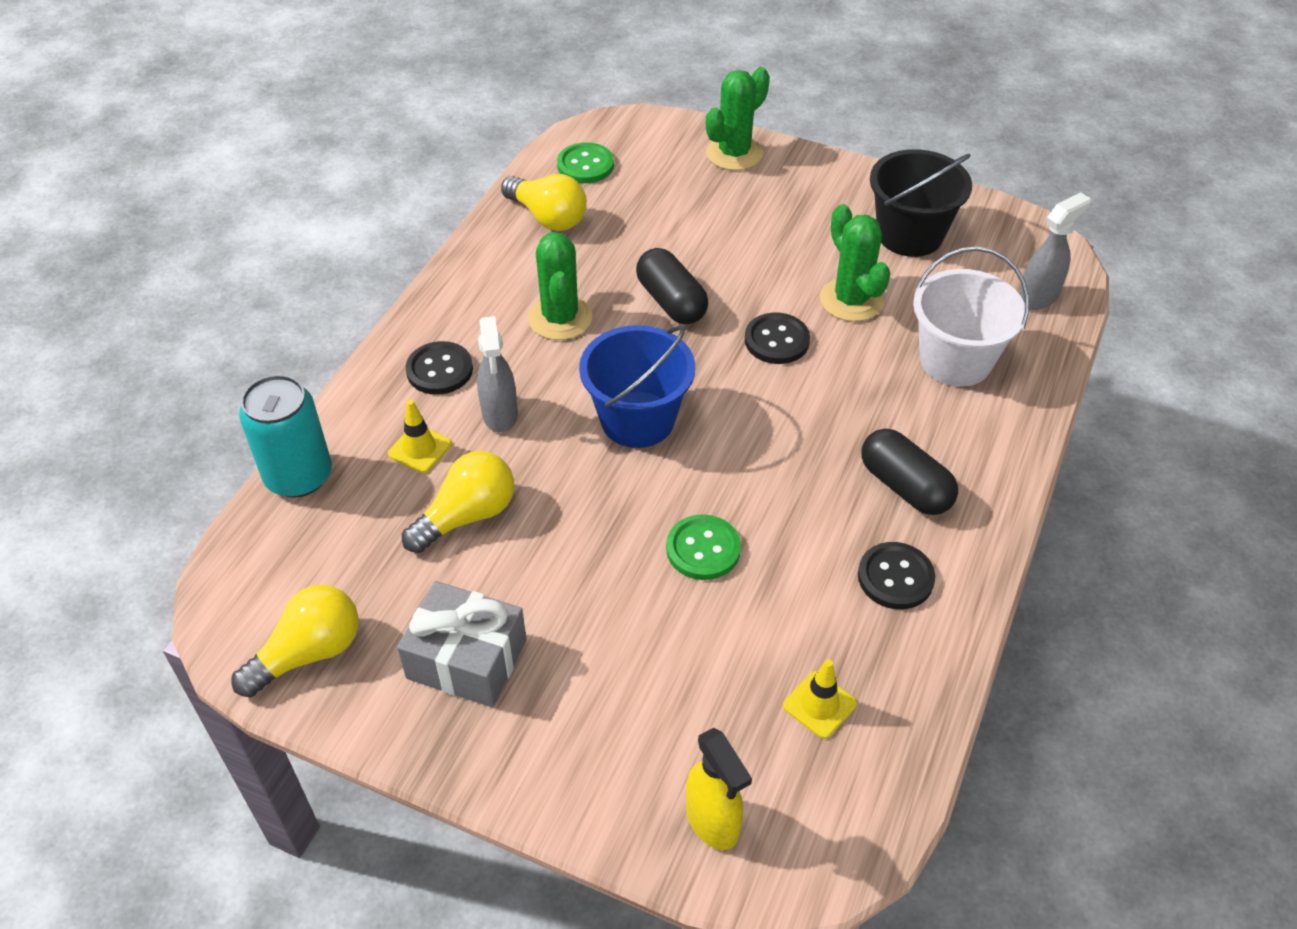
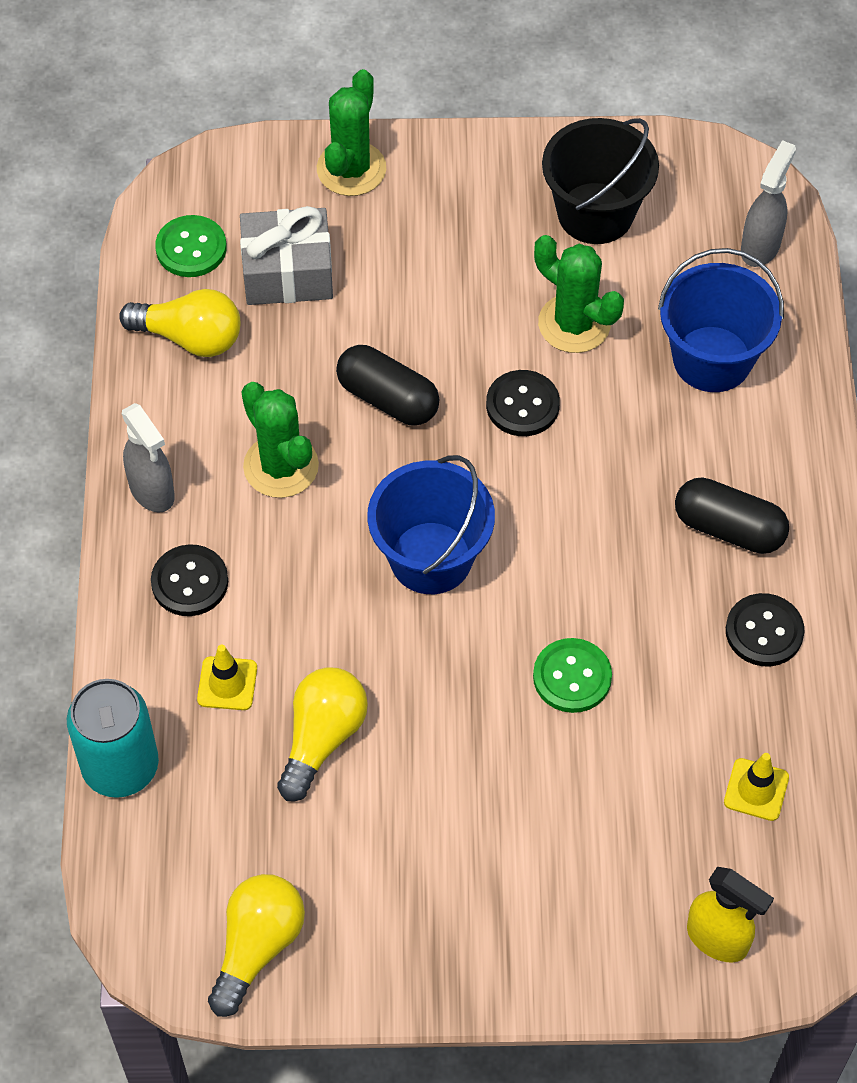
camera: 25 degrees left, 10 degrees up
grey gift [397,581,527,707] -> grey gift moved to [240,206,333,305]
grey spray bottle [477,316,518,433] -> grey spray bottle moved to [122,403,175,513]
white bucket [913,247,1029,387] -> blue bucket [658,248,784,392]

